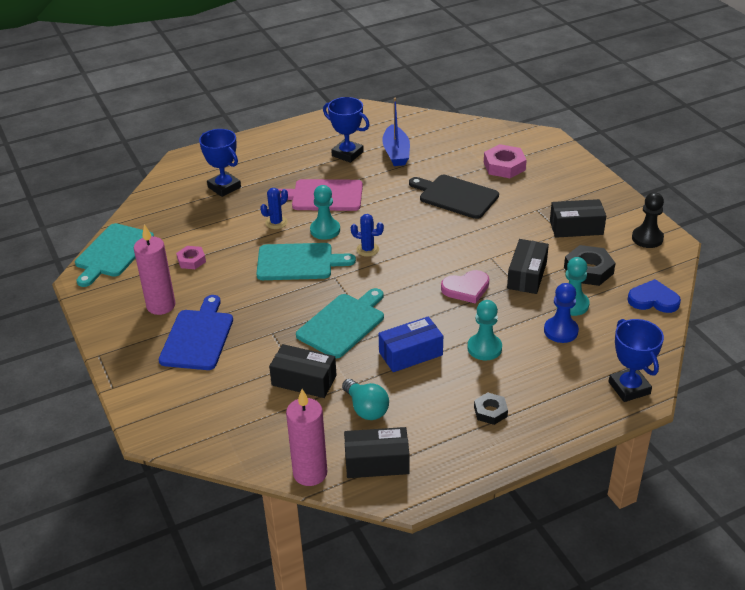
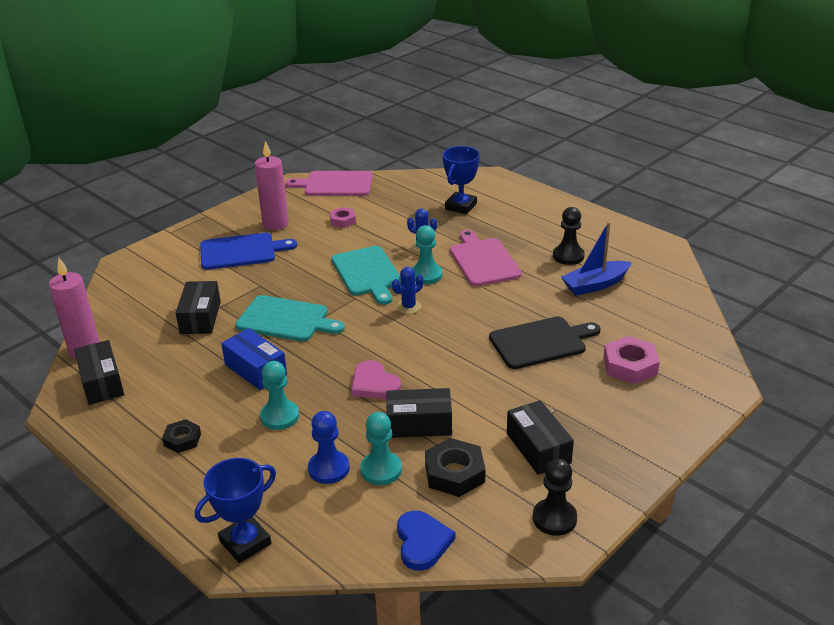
camera: 70 degrees right, 5 degrees down
turquoise cutting board [75,223,154,287] -> pink cutting board [286,171,373,196]
blue trophy [323,97,370,163] -> black pawn [553,207,585,265]
turquoise light bulb [342,379,389,420] -> none
blue cactus [351,214,384,257] -> blue cactus turned 60 degrees clockwise [392,267,423,314]
black cutting board [409,175,499,219] -> black cutting board turned 60 degrees clockwise [489,316,601,369]

